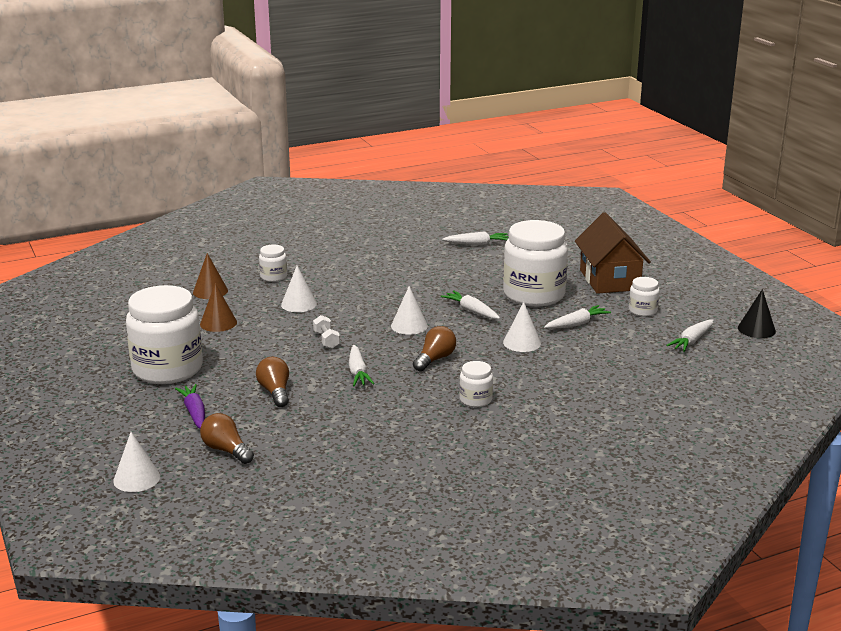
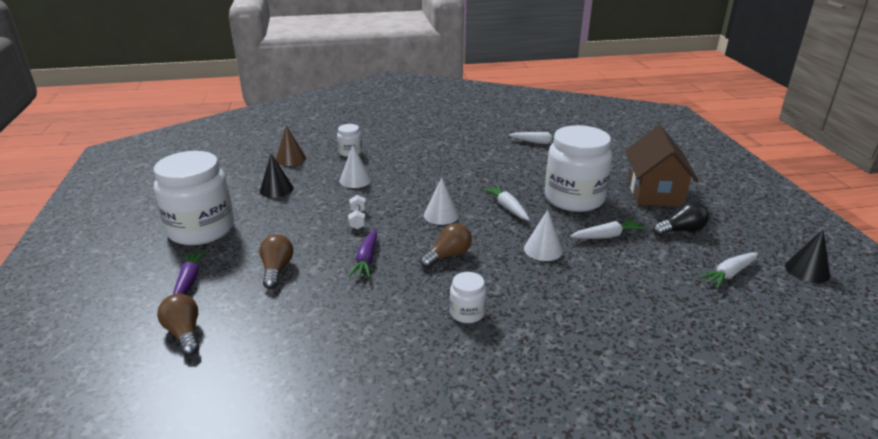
camera: 15 degrees right, 5 degrees up
white cone [113,432,160,492] -> none
brown cone [200,283,237,332] -> black cone [260,154,294,198]
white carrot [349,345,374,386] -> purple carrot [348,229,377,278]
white jar [629,277,659,317] -> black light bulb [653,201,709,236]

